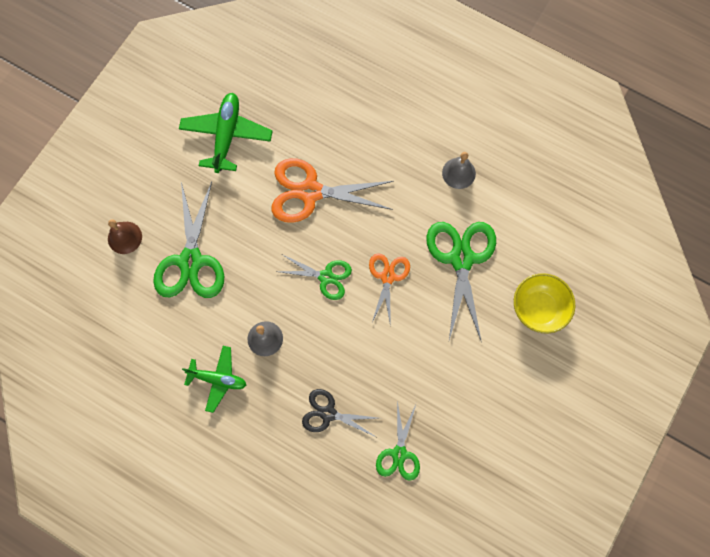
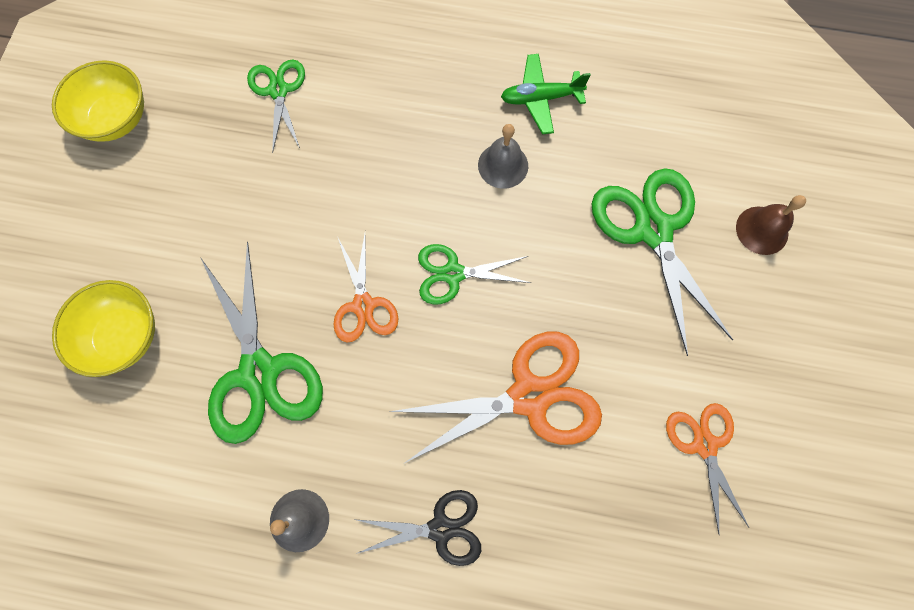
camera: 160 degrees right, 0 degrees up
green plane [179,93,273,173] -> orange scissors [666,403,749,534]
black scissors [302,389,377,437] -> black scissors moved to [356,490,481,566]
none -> yellow bowl [52,60,144,142]

